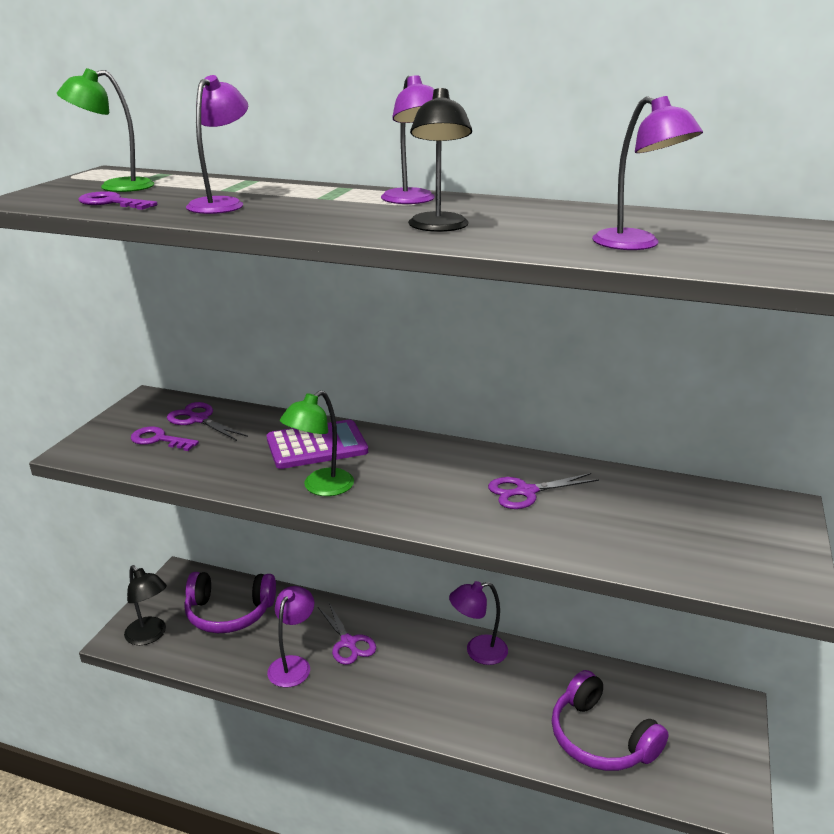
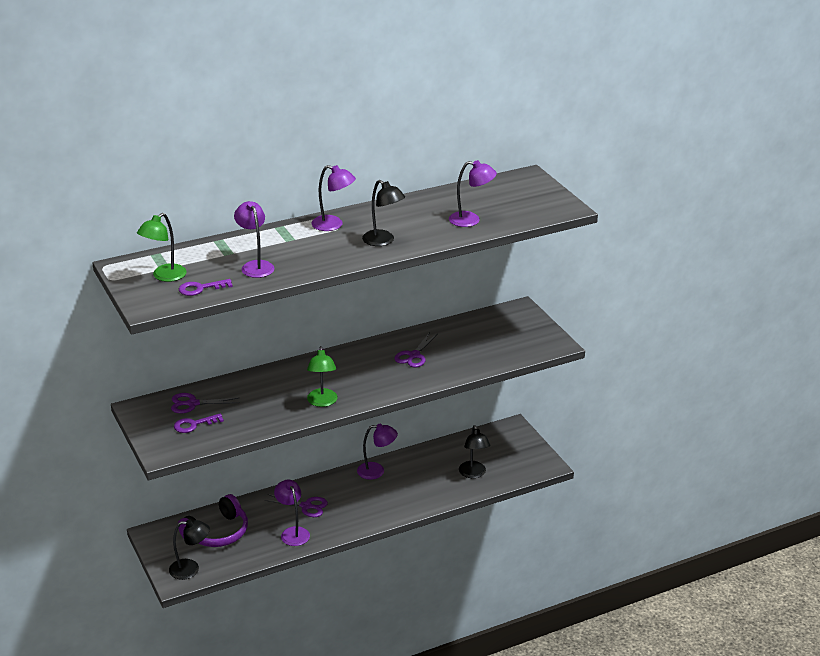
camera: 45 degrees left, 5 degrees up
purple calculator [267,420,368,469] -> none
purple lamp [449,581,508,665] -> purple lamp turned 120 degrees counterclockwise [357,424,398,480]
purple headphones [552,670,669,771] -> black lamp [459,425,490,478]

